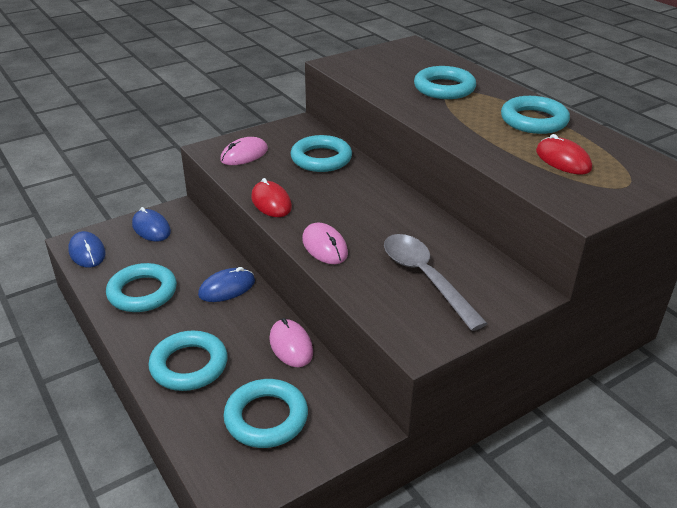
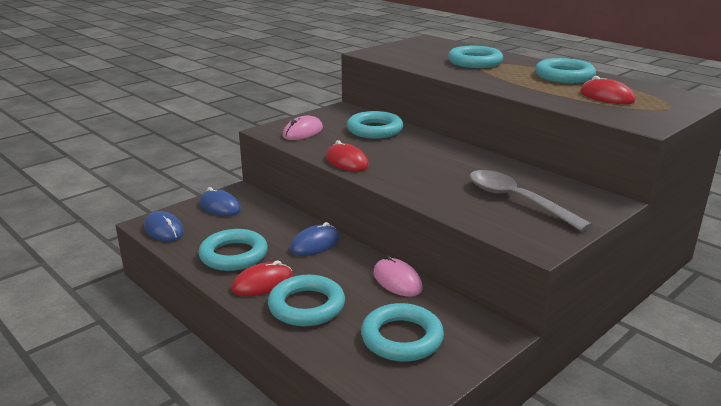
camera: 10 degrees left, 10 degrees down
pink mouse [302,223,348,264] -> none
none -> red mouse [231,261,293,296]

